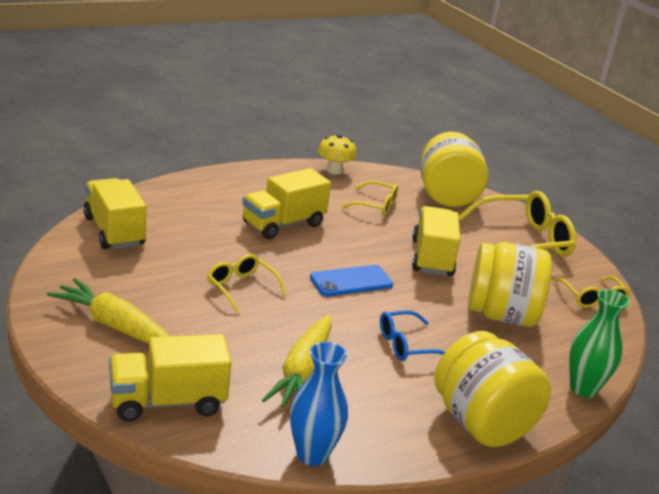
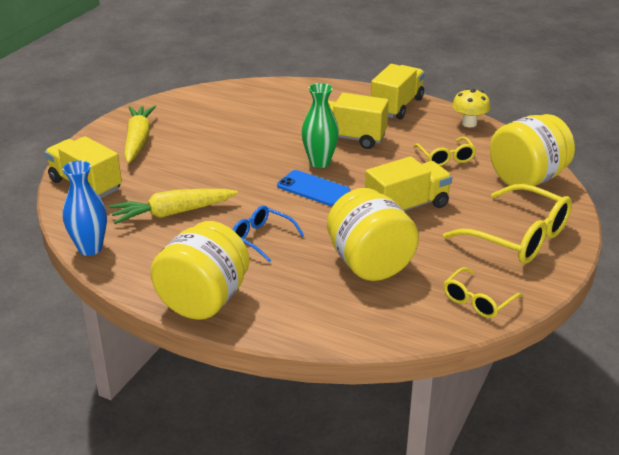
camera: 60 degrees right, 5 degrees up
yellow truck [83,178,146,249] -> yellow truck moved to [371,64,425,120]
yellow glasses [207,254,287,312] -> none
green vase [569,289,630,398] -> green vase moved to [301,83,339,168]

